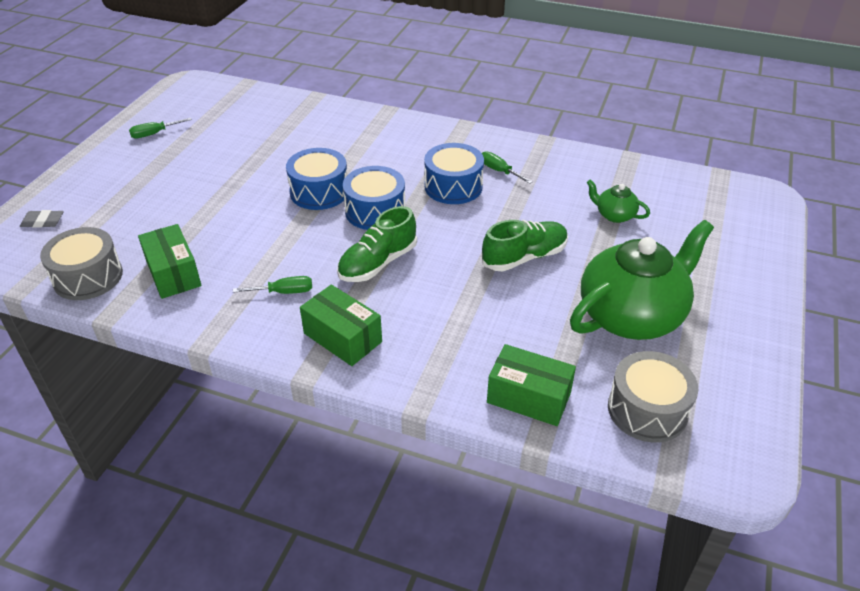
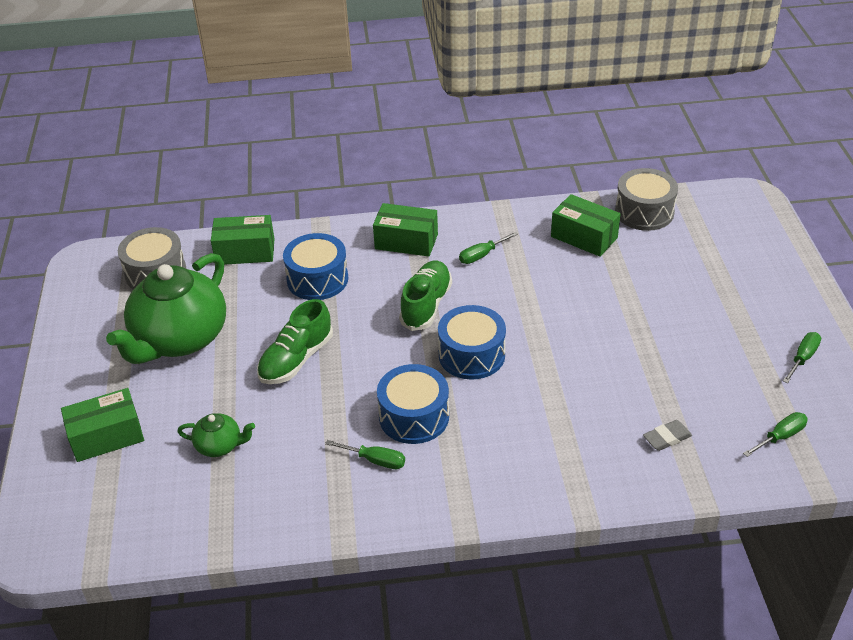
camera: 155 degrees right, 0 degrees up
grey eraser [20,210,64,228] -> grey eraser moved to [643,420,692,451]
blue drum [286,148,347,210] -> blue drum moved to [283,233,348,300]
none -> green box [61,388,144,462]
none -> green screwdriver [743,412,808,457]

